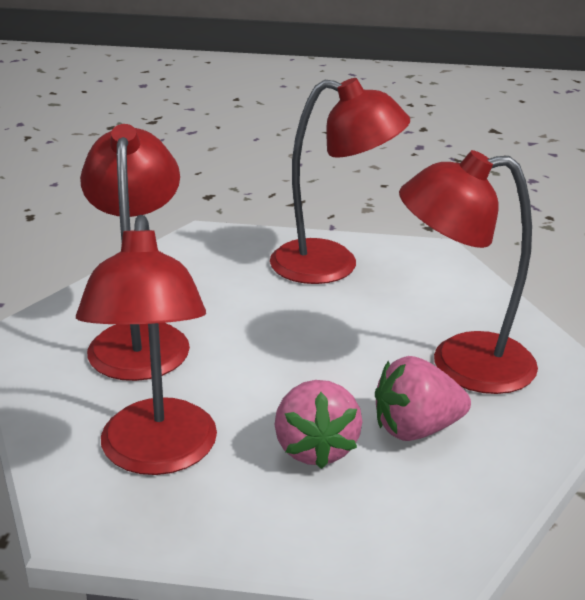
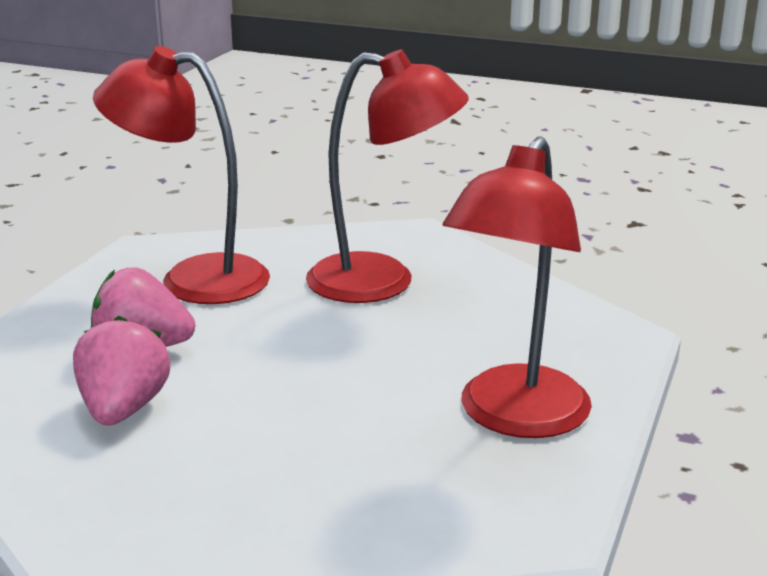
camera: 105 degrees right, 5 degrees down
red lamp [399,150,538,394] -> none

